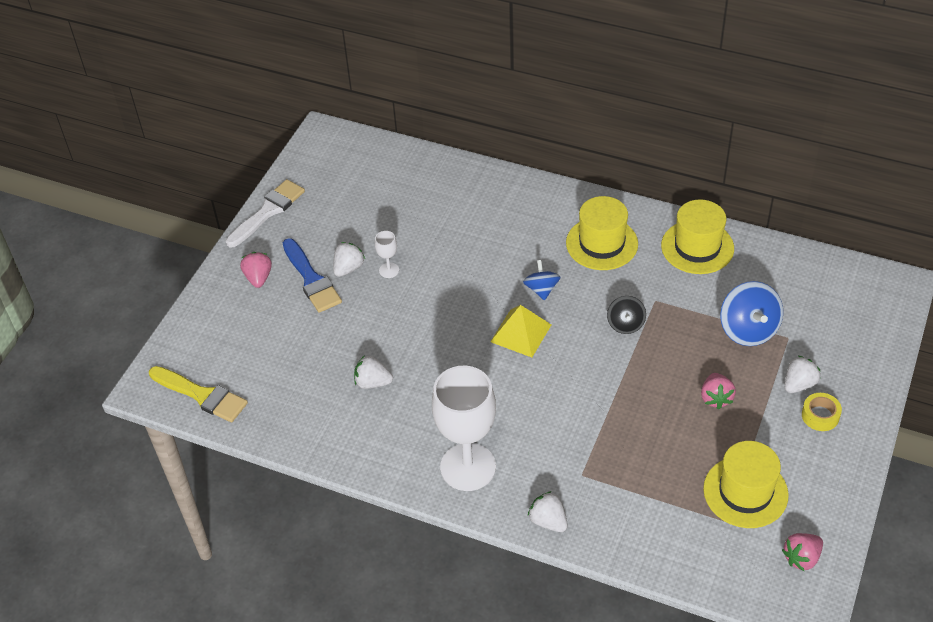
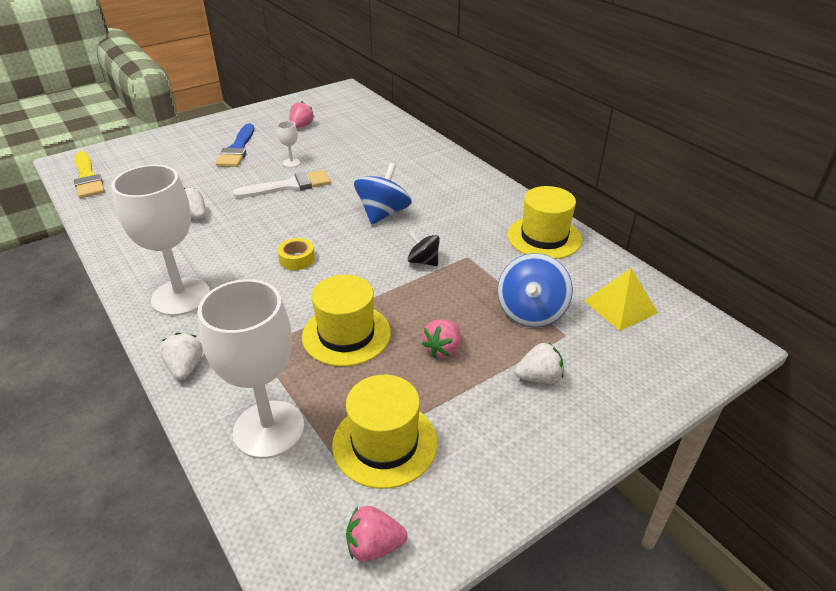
camera: 30 degrees right, 10 degrees down
white brush [226,179,305,247] -> white brush moved to [233,170,331,198]
pink strawberry [240,252,272,288] -> pink strawberry moved to [289,101,314,128]
white strawberry [333,242,365,277] -> none
yellow pyramid [490,305,551,357] -> yellow pyramid moved to [584,268,658,331]
blue spinning top [523,260,560,301] -> blue spinning top [354,163,412,224], size x1.66
yellow hat [566,196,638,270] -> yellow hat moved to [302,275,391,366]
black spinning top [607,296,646,334] -> black spinning top turned 90 degrees clockwise [408,232,440,266]
yellow tape [802,393,842,431] -> yellow tape moved to [277,238,315,270]
none -> white goblet [198,279,304,459]

